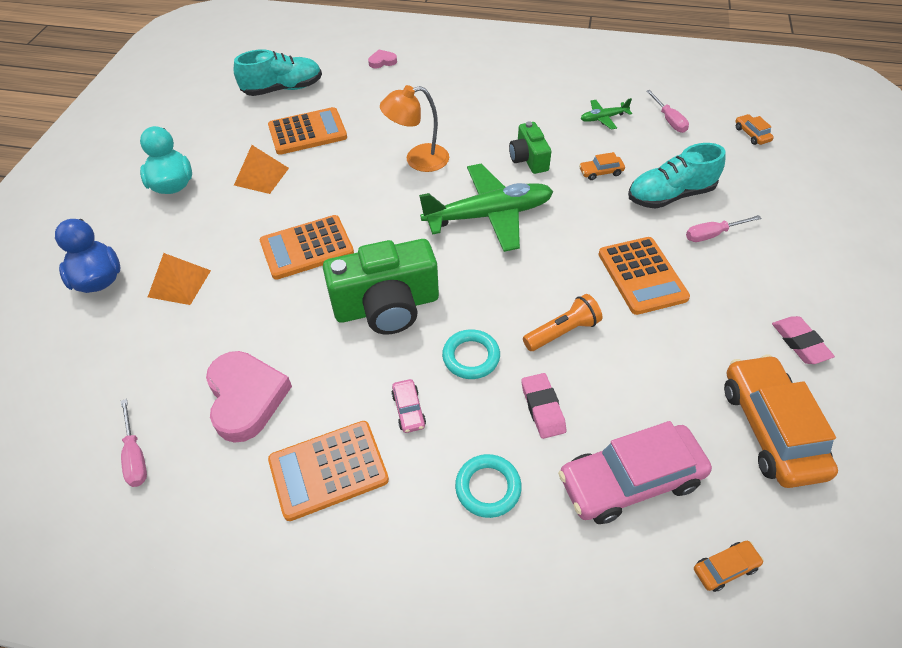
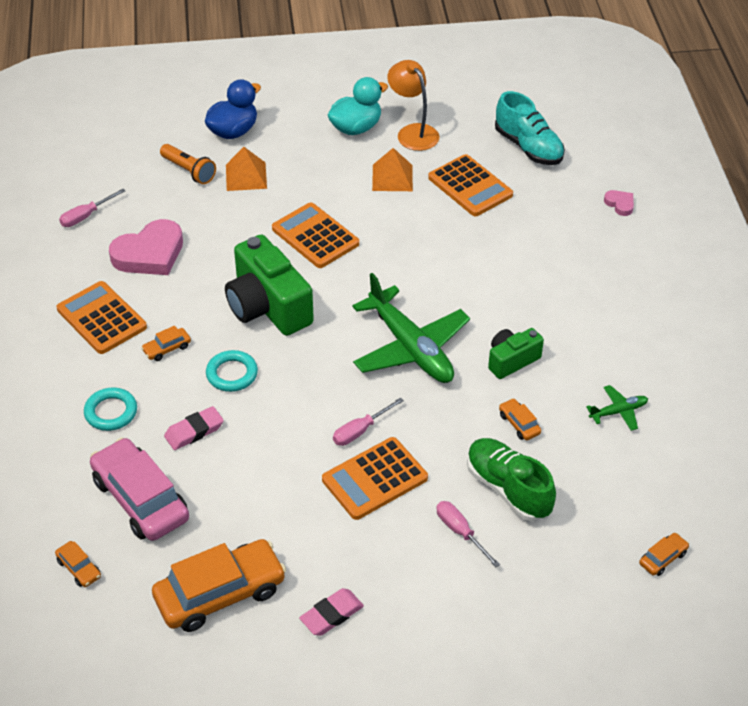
camera: 70 degrees right, 5 degrees down
orange lamp [380,85,449,172] -> orange lamp moved to [387,60,439,151]
pink car [391,379,426,433] -> orange car [141,326,191,361]
orange flashlight [523,294,602,351] -> orange flashlight moved to [160,144,216,184]
green plane [580,98,632,130] -> green plane turned 105 degrees clockwise [586,385,648,431]
turquoise shoe [628,143,725,209] -> green shoe [467,438,556,521]
pink screwdriver [646,90,689,133] -> pink screwdriver moved to [333,397,404,446]

